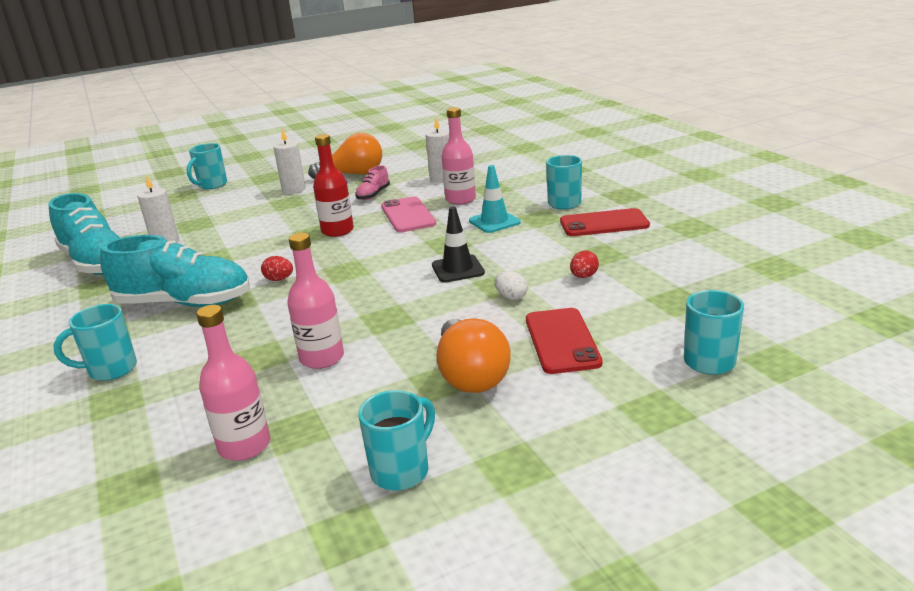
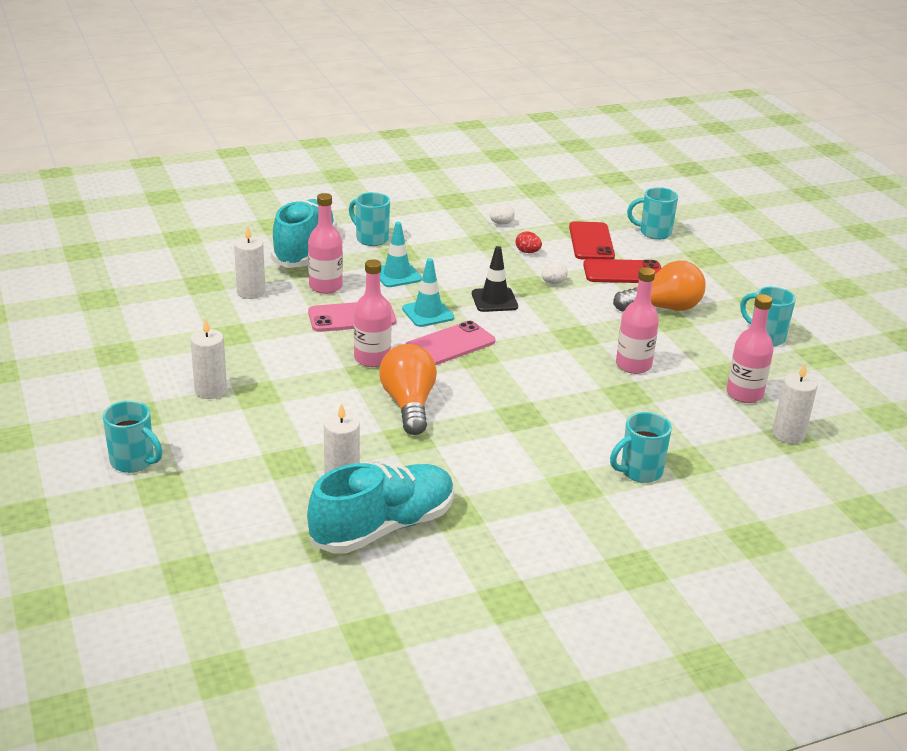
camera: 90 degrees left, 5 degrees up
turquoise mug [53,304,137,381] -> turquoise mug turned 75 degrees clockwise [610,412,672,483]
turquoise shoe [100,235,250,307] -> turquoise shoe moved to [271,199,337,268]
red egg [261,256,293,281] -> none
orange light bulb [309,133,382,179] -> orange light bulb moved to [379,344,437,435]
red bottle [313,134,354,237] -> pink bottle [354,259,392,367]
pink shoe [355,165,390,200] -> none
red phone [560,208,650,236] -> red phone moved to [569,221,615,260]
none -> turquoise traffic cone [402,258,454,327]
none -> pink phone [405,321,495,365]
none -> white egg [490,204,515,225]
none -> white candle [773,364,818,444]

